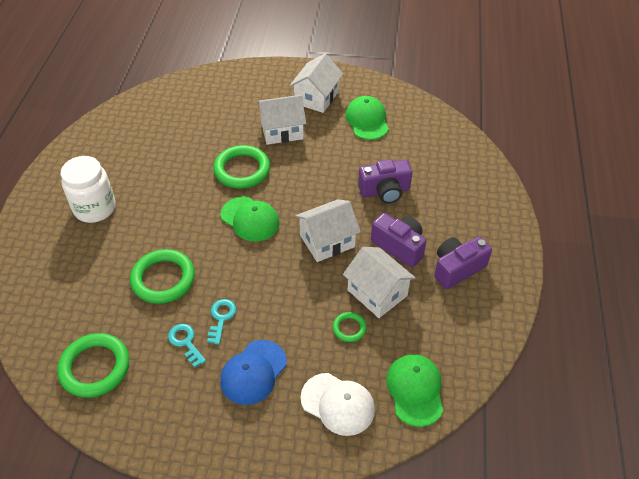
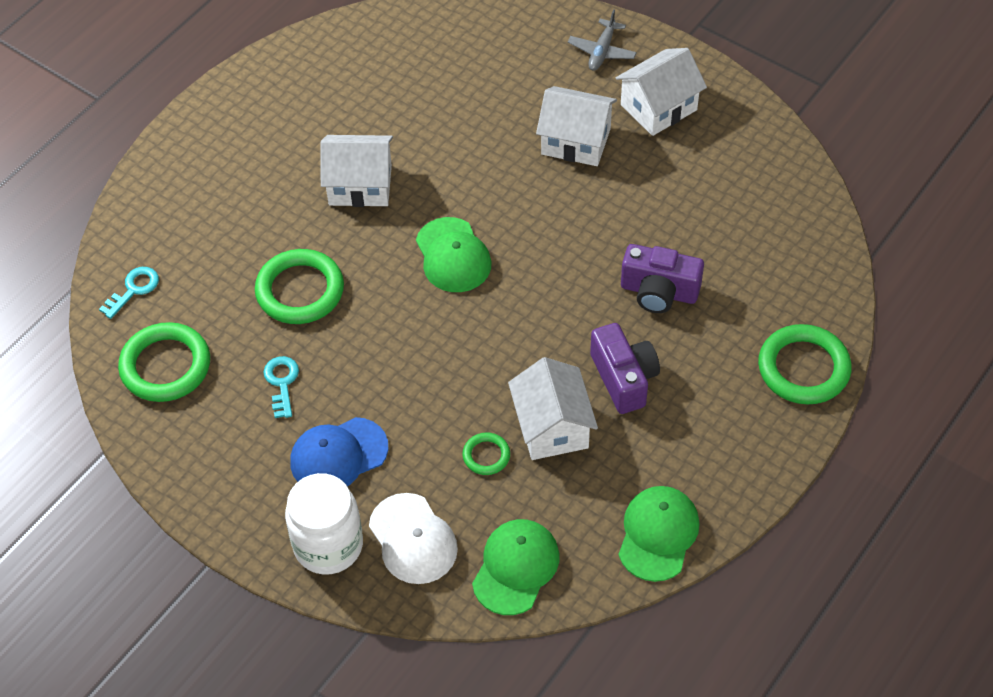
camera: 30 degrees right, 5 degrees up
white jar [61,156,116,223] -> white jar moved to [285,473,363,575]
turquoise key [207,299,236,345] -> turquoise key moved to [99,267,159,319]
green ring [213,145,270,189] -> green ring moved to [758,324,852,405]
white house [295,199,361,262] -> white house moved to [321,135,393,207]
green cap [345,96,389,140] -> green cap moved to [619,486,700,582]
purple camera [434,237,492,289] -> none
none -> grey plane [568,9,637,71]

